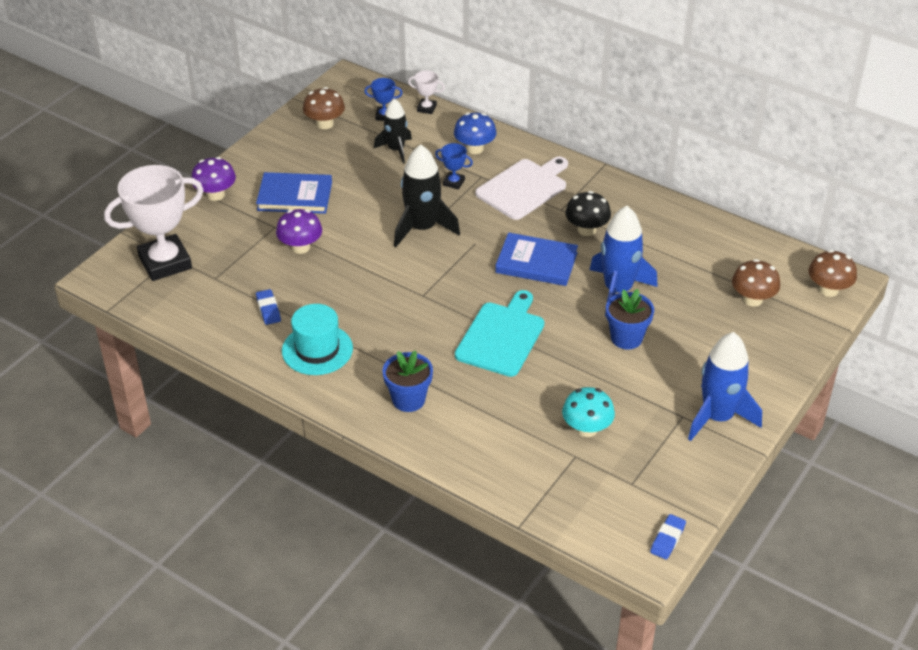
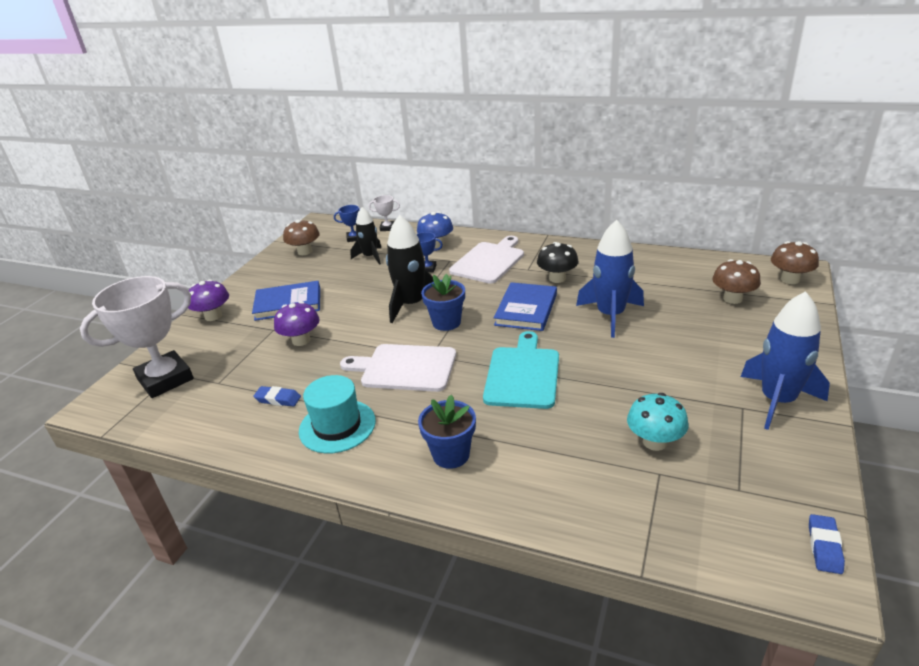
camera: 10 degrees left, 10 degrees down
blue eraser [256,289,281,325] -> blue eraser turned 45 degrees counterclockwise [253,386,301,407]
blue book [495,233,578,286] -> blue book turned 75 degrees counterclockwise [494,282,557,331]
blue flower pot [606,289,654,349] -> blue flower pot moved to [421,274,465,331]
none -> white cutting board [340,344,456,392]

